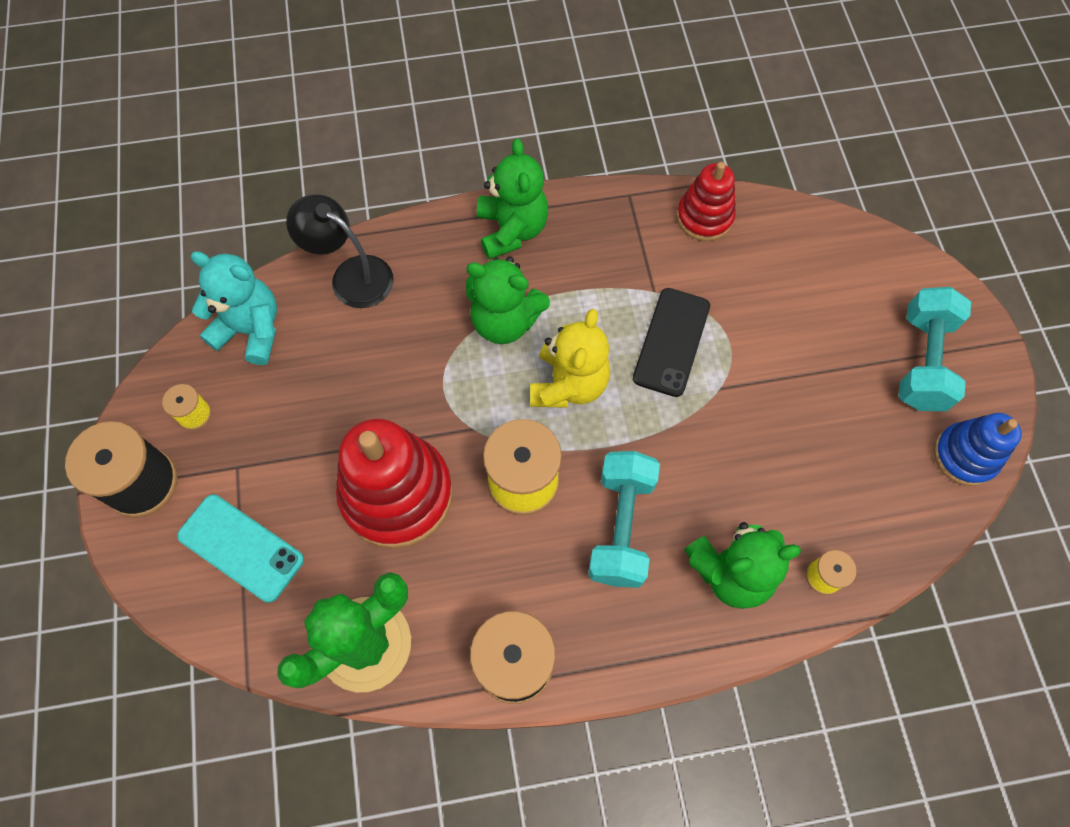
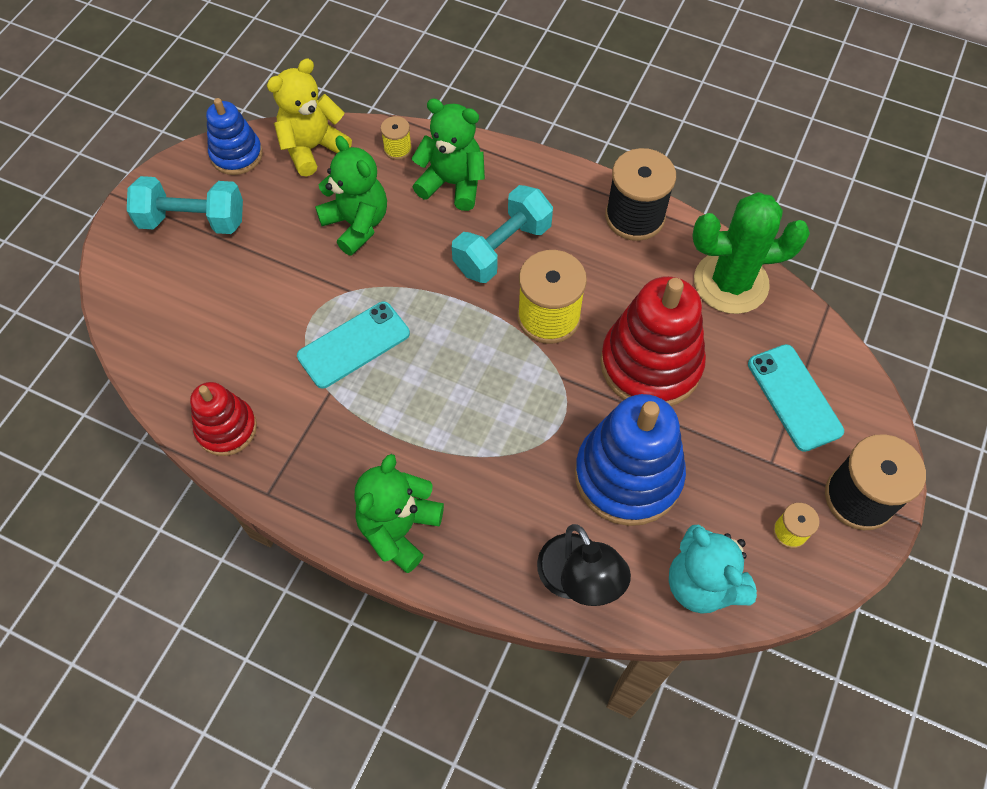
camera: 145 degrees left, 5 degrees down
green teddy bear [466,256,550,344] -> green teddy bear moved to [315,136,387,256]
yellow teddy bear [530,309,610,408] -> yellow teddy bear moved to [267,59,352,177]
black phone [633,288,710,397] -> turquoise phone [297,302,410,389]
turquoise dumbbell [898,287,971,411] -> turquoise dumbbell turned 45 degrees clockwise [127,176,243,234]
none -> blue stacking toy [575,394,686,526]

